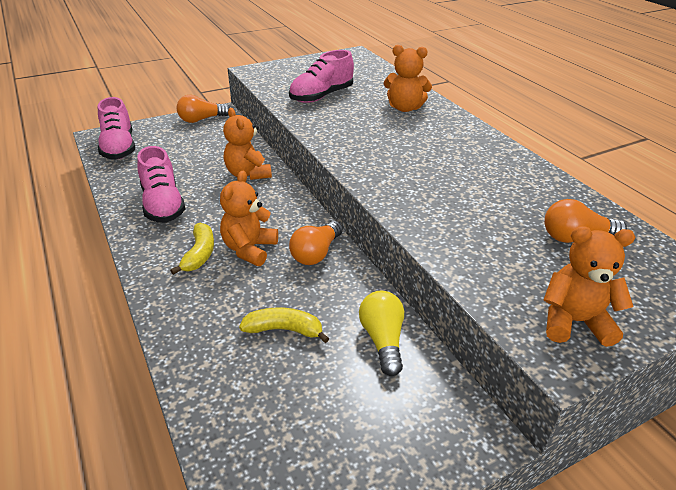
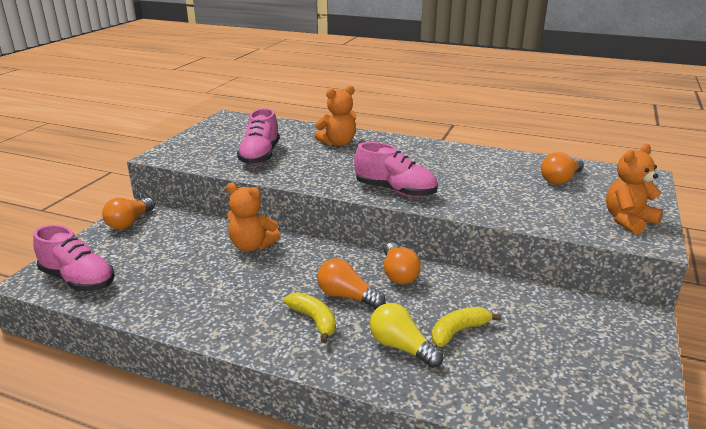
camera: 40 degrees left, 10 degrees down
pink shoe [137,146,185,223] -> pink shoe moved to [354,142,437,197]
orange teddy bear [220,171,278,266] -> orange light bulb [317,258,386,309]
yellow light bulb [359,291,404,376] -> yellow light bulb moved to [370,303,443,368]

